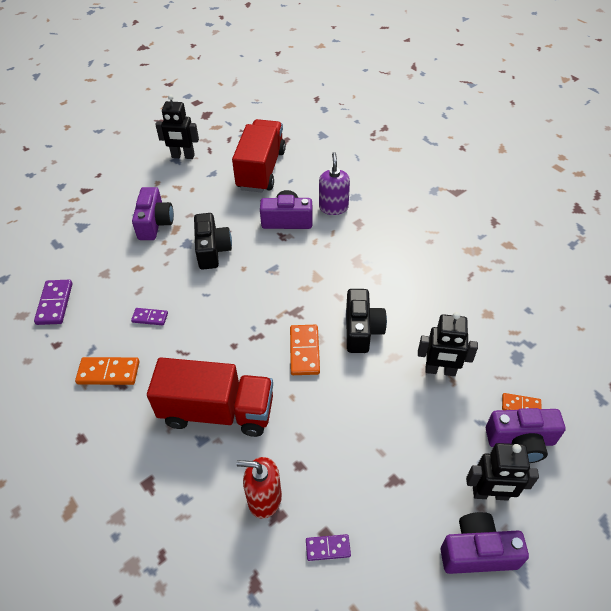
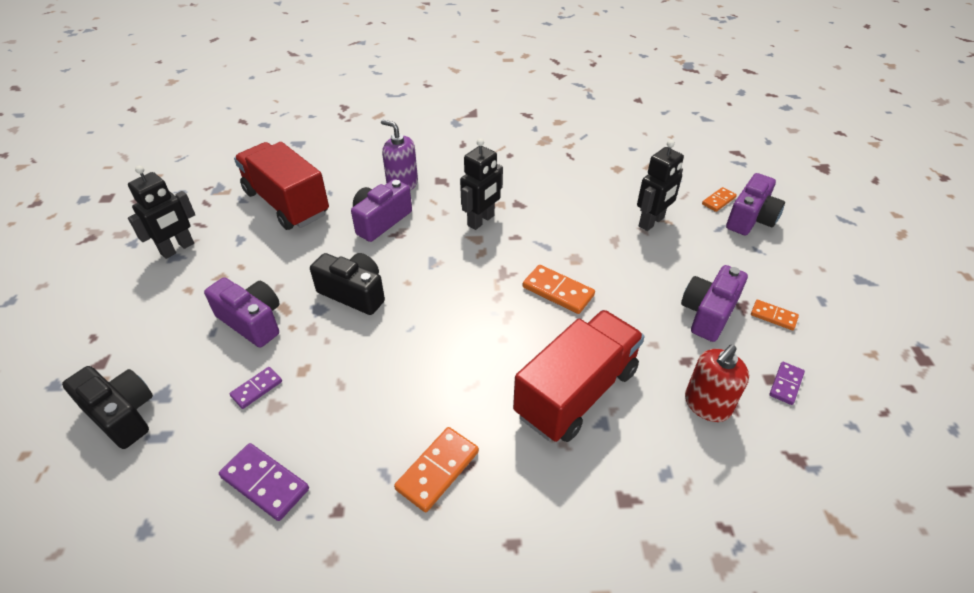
camera: 55 degrees left, 5 degrees down
purple domino [131,308,168,325] -> purple domino moved to [229,367,282,409]
black camera [346,289,387,353] -> black camera moved to [62,366,153,449]
purple camera [441,512,529,574] -> purple camera moved to [681,265,748,342]
black robot [466,443,539,501] -> black robot moved to [460,138,503,230]
none -> orange domino [751,300,799,330]

